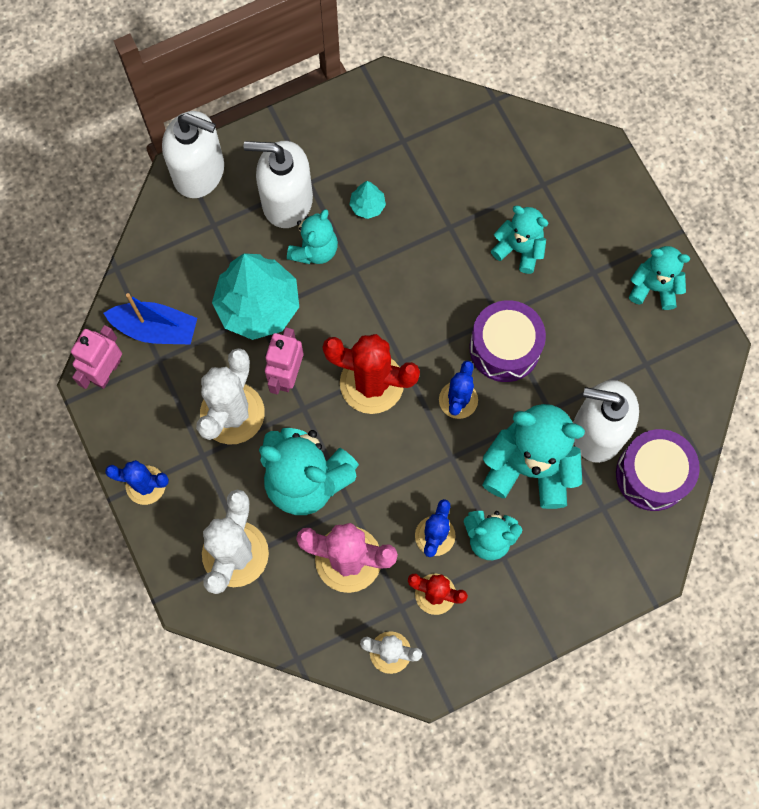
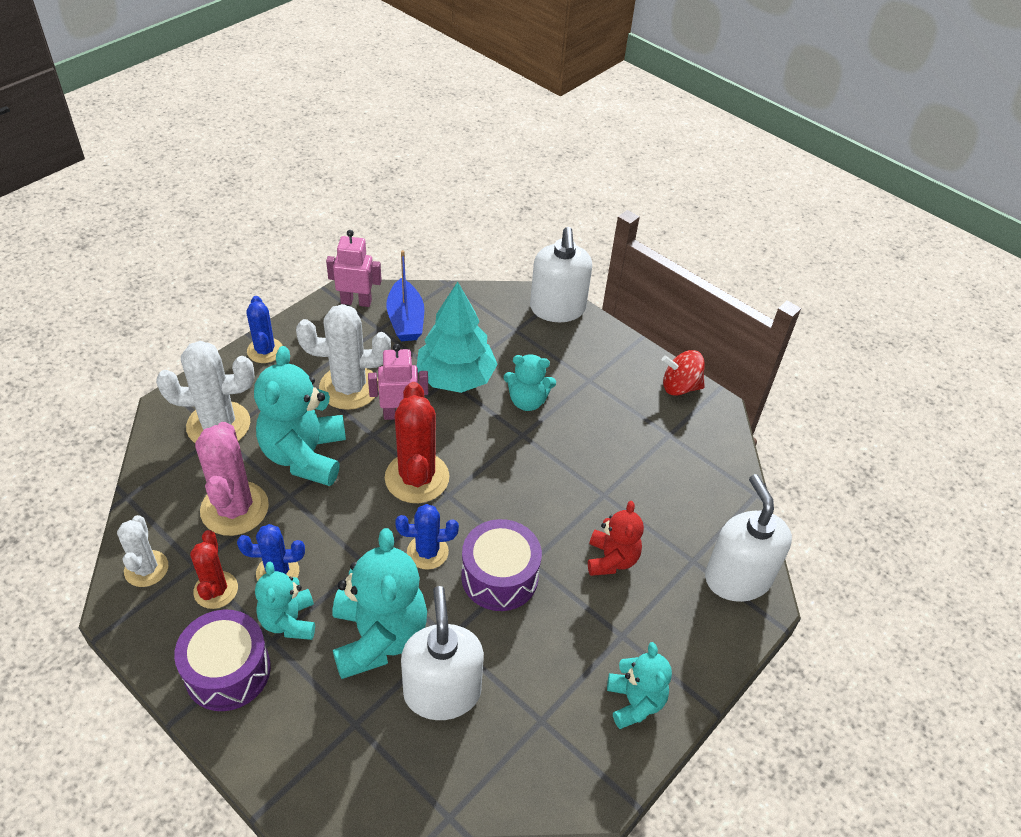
camera: 65 degrees right, 25 degrees down
white soap dispenser [244,141,313,228] -> white soap dispenser moved to [705,474,792,602]
turquoise tree [349,181,386,219] -> none
turquoise teddy bear [491,206,548,274] -> red teddy bear [588,501,644,576]
purple drum [616,429,700,511] -> purple drum moved to [174,610,271,711]
none -> red spinning top [662,350,705,396]

